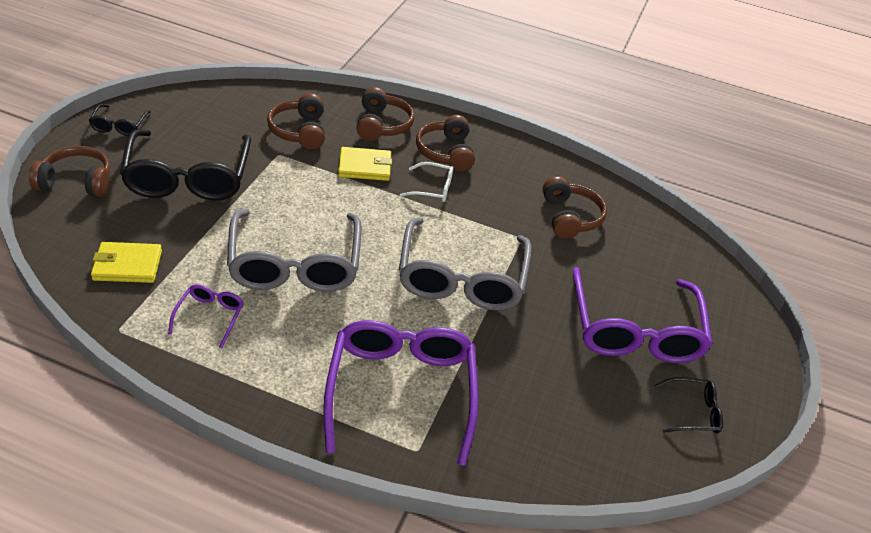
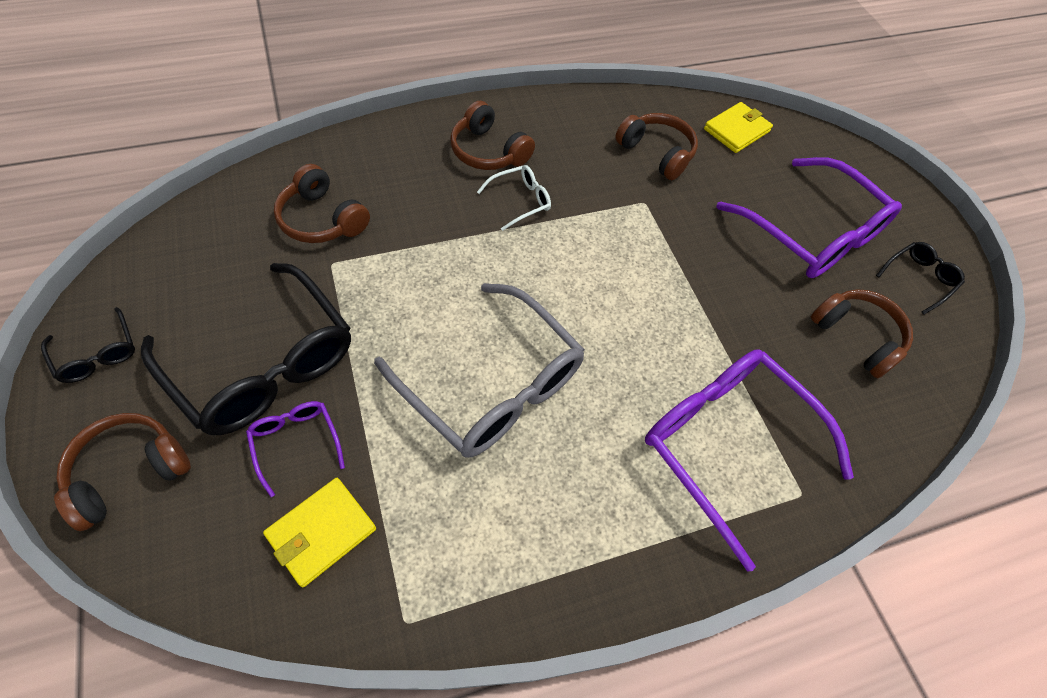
camera: 40 degrees left, 15 degrees up
purple glasses [168,284,244,348] -> purple glasses moved to [246,401,345,497]
yellow wallet [338,147,392,181] -> yellow wallet moved to [704,102,773,153]
brown headphones [357,87,414,141] -> brown headphones moved to [811,289,913,378]
grey glasses [399,218,532,311] -> none

